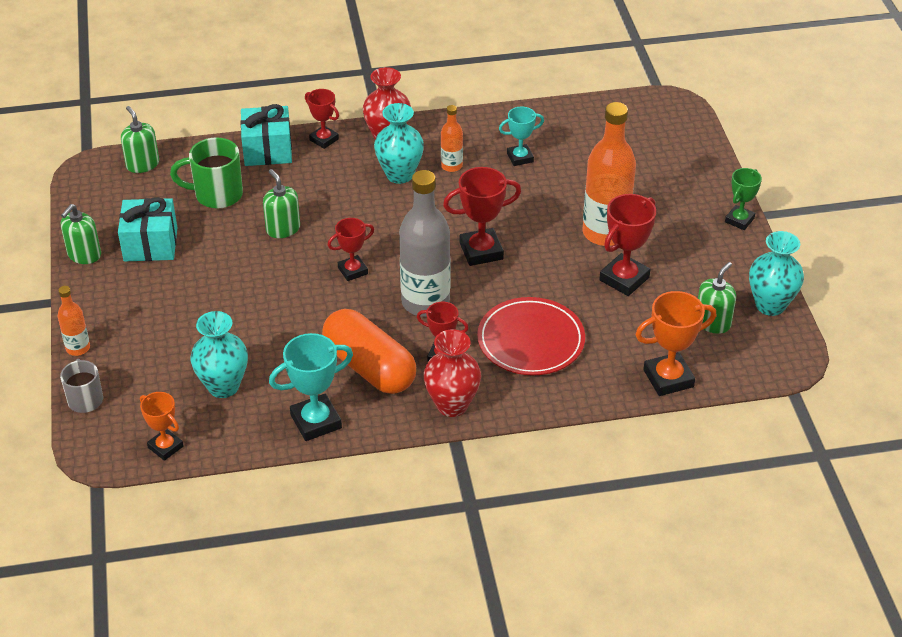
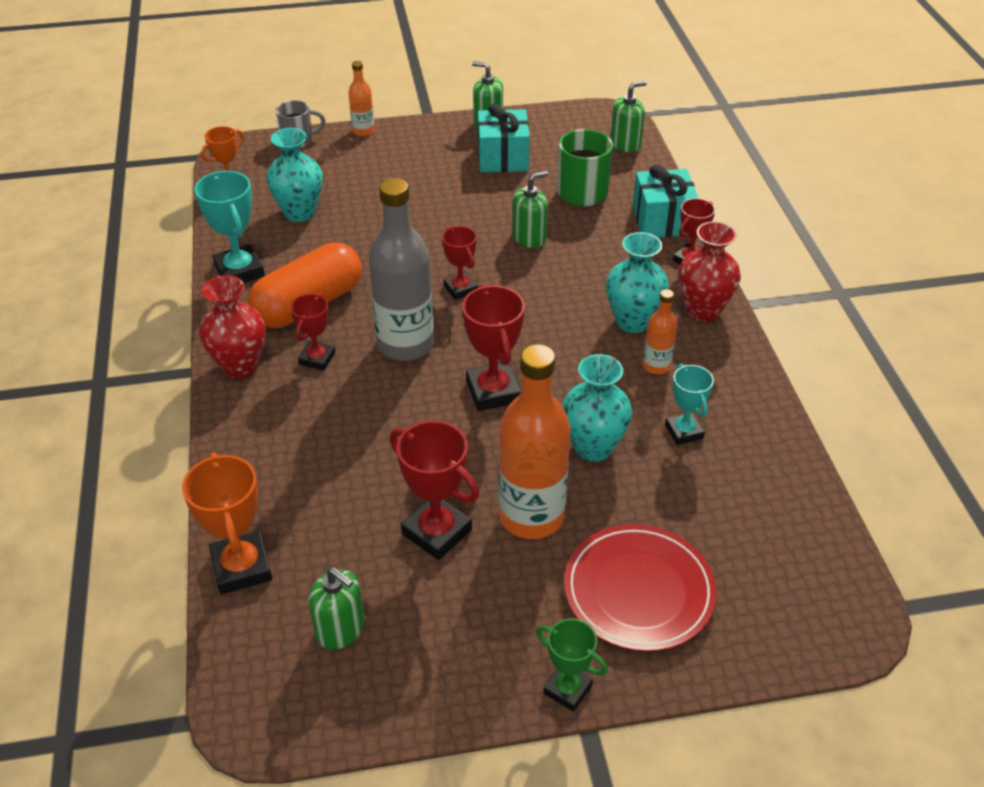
camera: 90 degrees right, 0 degrees up
red plate [477,297,585,375] -> red plate moved to [564,524,717,652]
turquoise vase [749,231,804,316] -> turquoise vase moved to [562,354,632,462]

